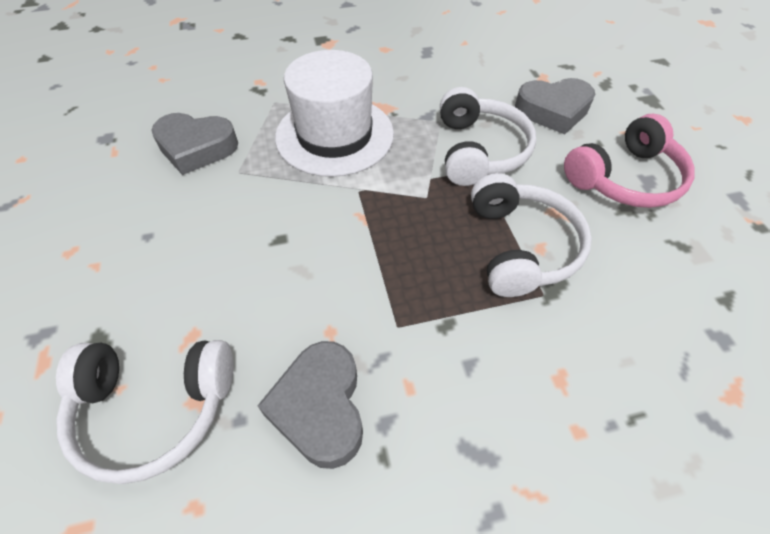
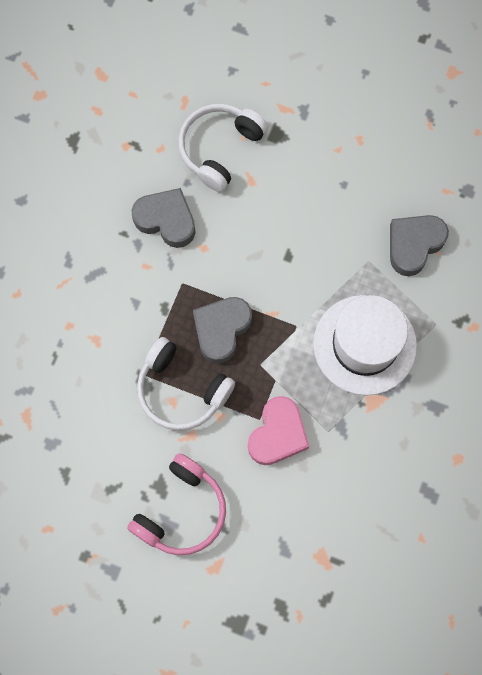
camera: 125 degrees right, 20 degrees up
white headphones [440,87,536,186] -> pink heart [248,396,309,465]
grey heart [515,78,595,134] -> grey heart moved to [193,297,252,363]
pink headphones [564,114,695,208] -> pink headphones turned 150 degrees counterclockwise [127,453,226,555]

